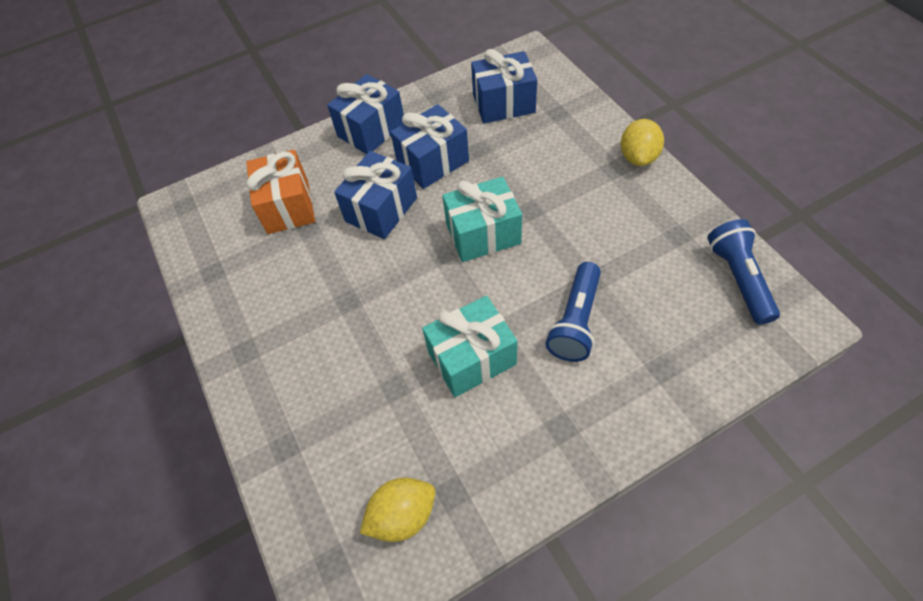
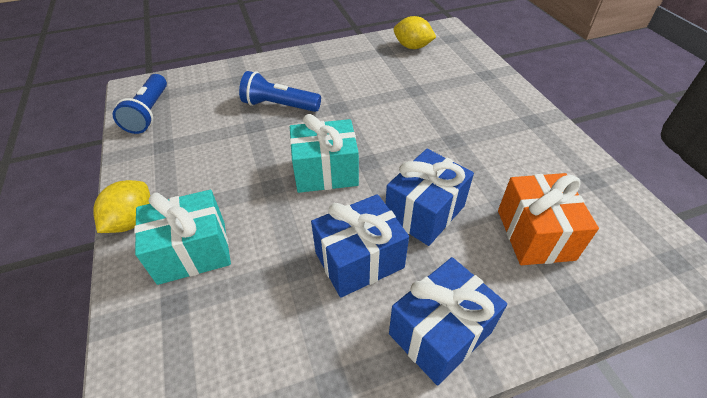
camera: 175 degrees left, 10 degrees down
yellow lemon [360,478,435,542] -> yellow lemon turned 45 degrees clockwise [394,16,436,49]
turquoise gift [422,295,517,397] -> turquoise gift moved to [134,190,231,285]
blue gift [471,49,537,123] -> none
blue flashlight [546,262,601,362] -> blue flashlight turned 105 degrees counterclockwise [239,71,321,112]

